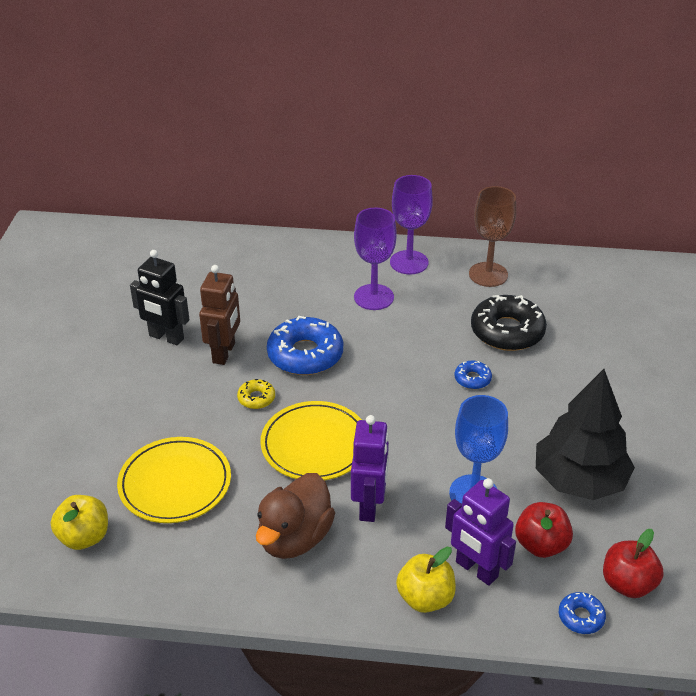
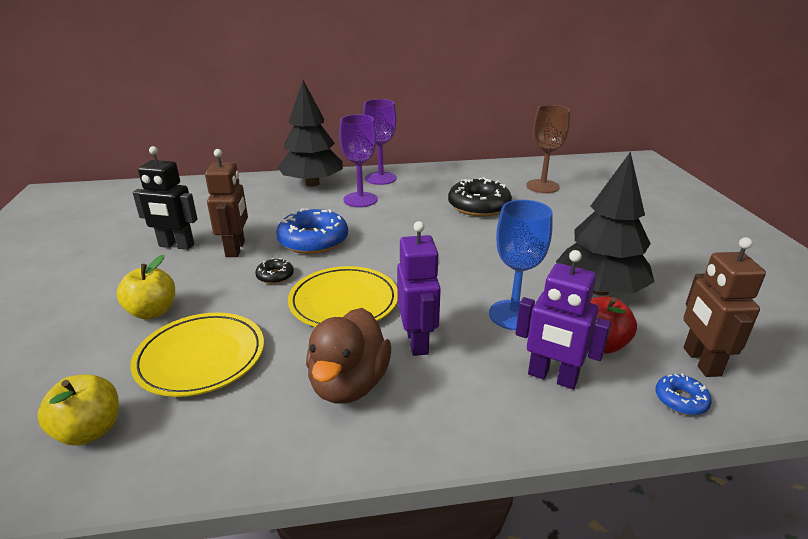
camera: 15 degrees left, 10 degrees down
yellow donut [237,379,275,409] -> black donut [255,258,294,284]
yellow apple [396,547,456,613] -> yellow apple moved to [117,255,175,320]
blue donut [454,361,492,389] -> none
brown goblet [469,186,516,287] -> brown goblet moved to [526,105,570,193]
red apple [603,529,664,598] -> brown robot [683,238,766,377]
none -> black tree [277,80,343,187]

